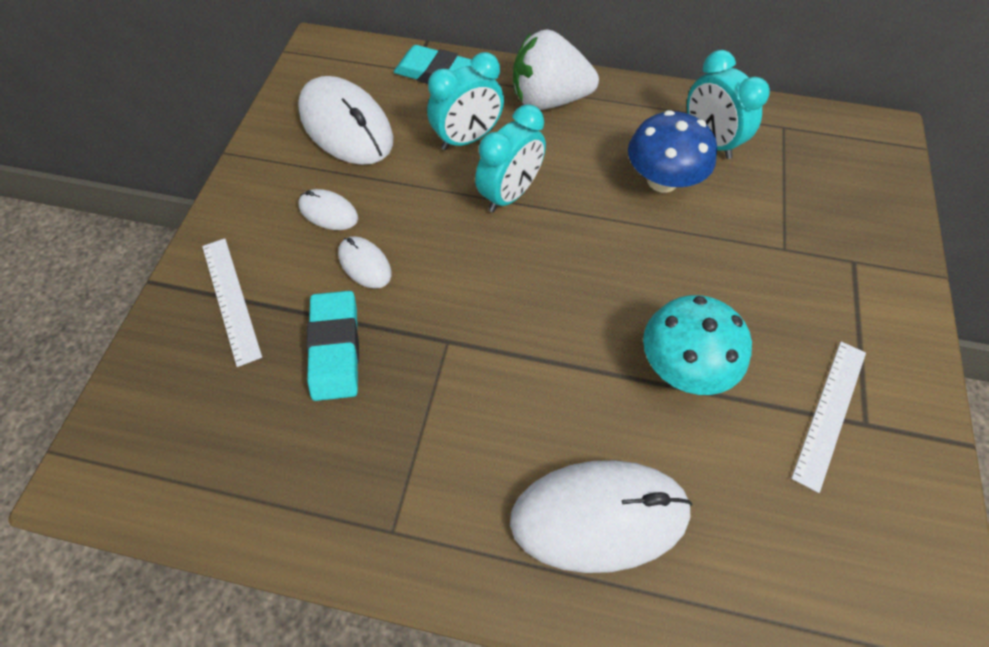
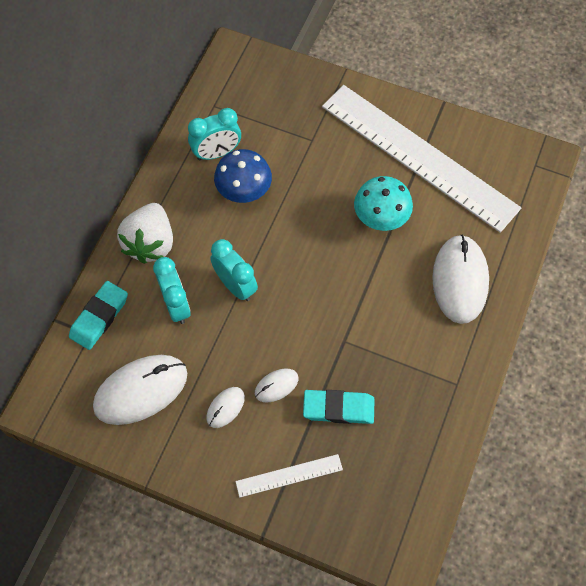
camera: 80 degrees left, 5 degrees up
white ruler [791,342,866,493] -> white ruler [322,85,521,233], size x2.45

